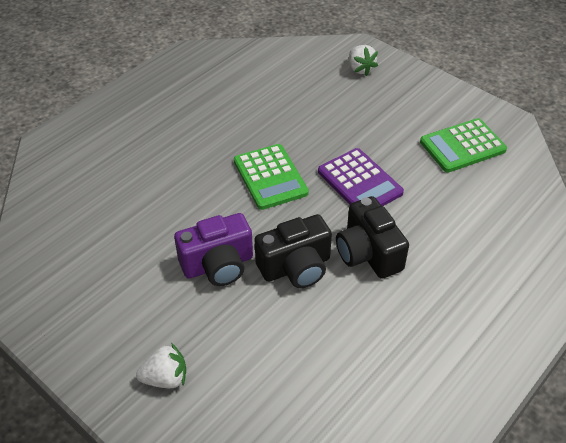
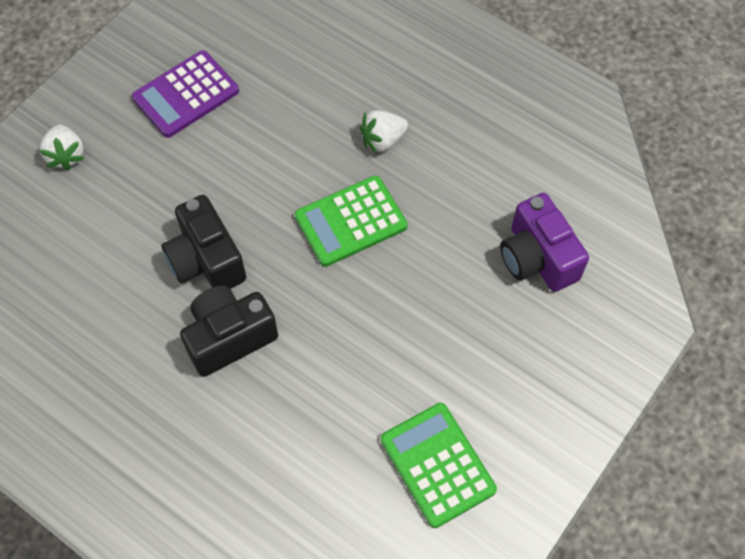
camera: 85 degrees right, 15 degrees up
purple camera [174,213,253,286] -> purple camera moved to [500,193,589,292]
purple calculator [318,148,404,206] -> purple calculator moved to [132,50,239,138]
white strawberry [349,45,378,76] -> white strawberry moved to [360,110,408,155]

